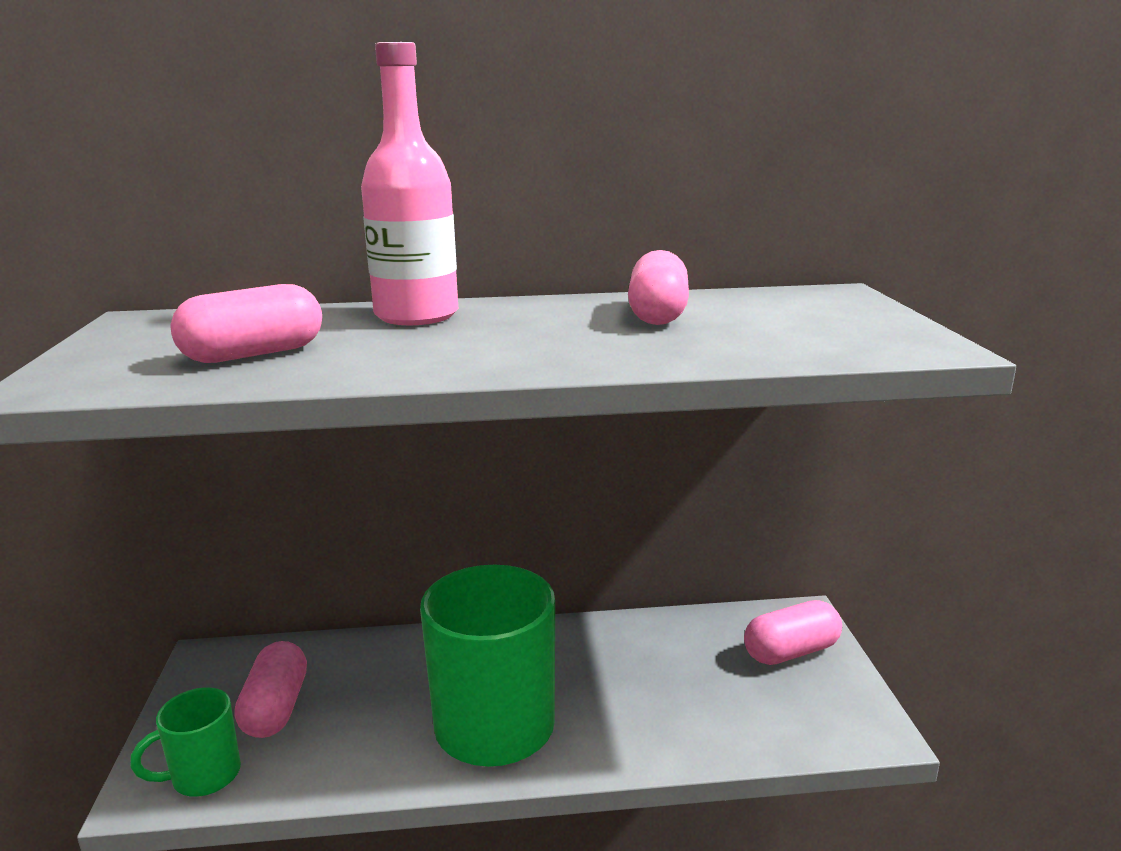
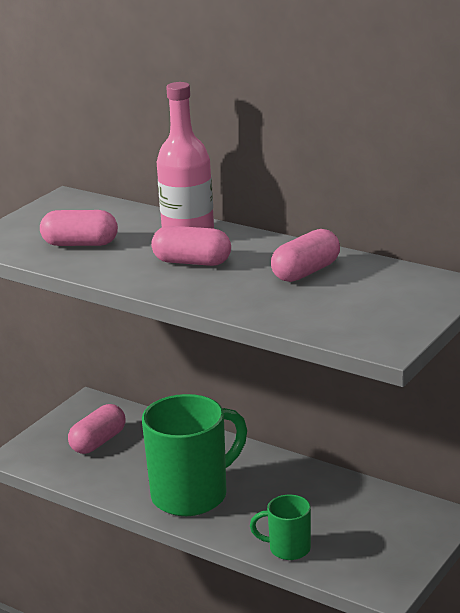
camera: 40 degrees right, 5 degrees up
green mug [130,687,241,796] -> green mug moved to [250,495,311,560]
pink capsule [744,600,842,665] -> pink capsule moved to [151,226,231,266]

